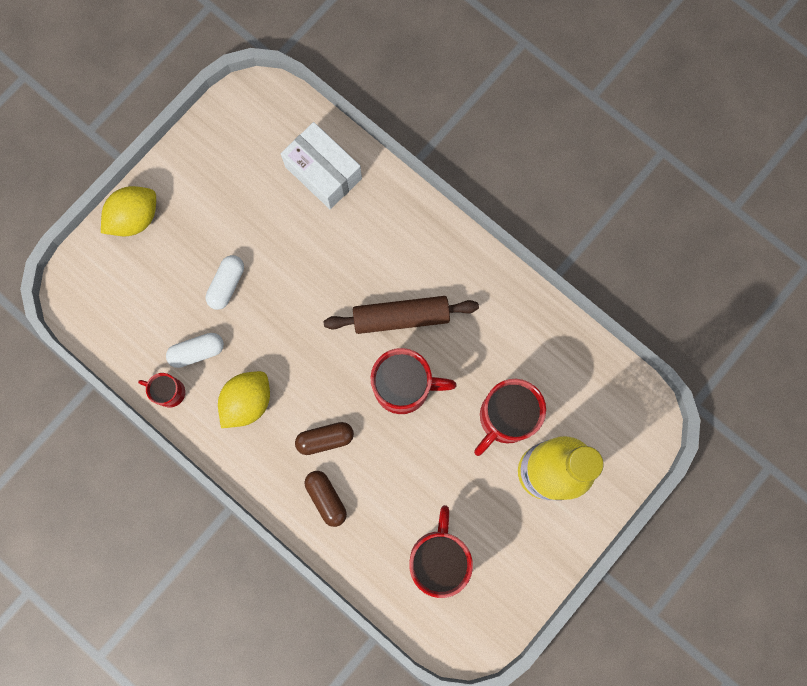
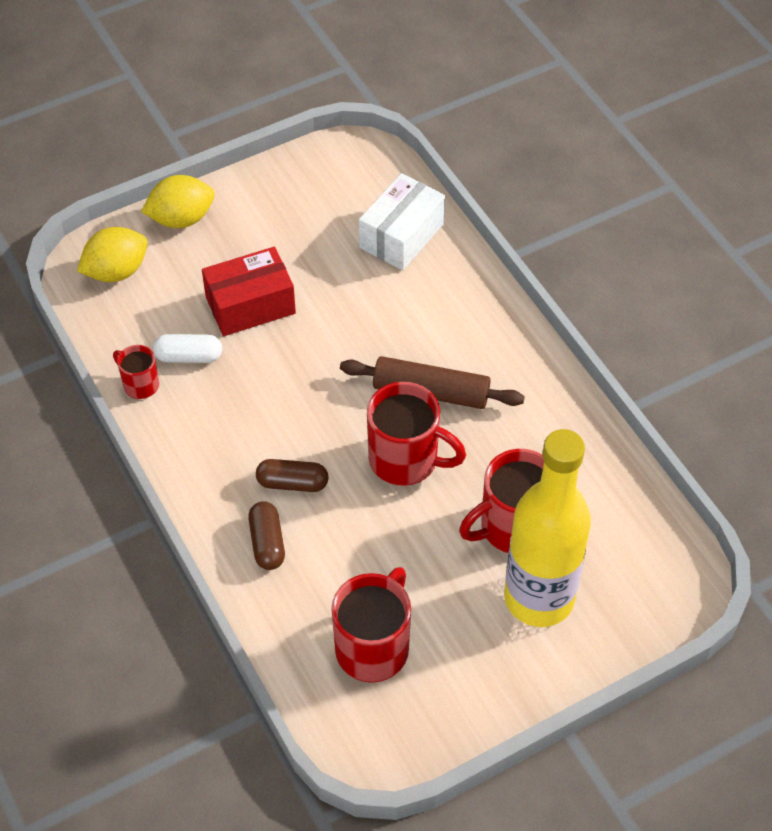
camera: 20 degrees right, 25 degrees down
white capsule [206,255,244,310] -> red box [202,247,296,336]
yellow lemon [218,371,270,428] -> yellow lemon moved to [77,227,148,282]
white box [281,122,362,209] -> white box turned 60 degrees clockwise [359,173,445,271]

